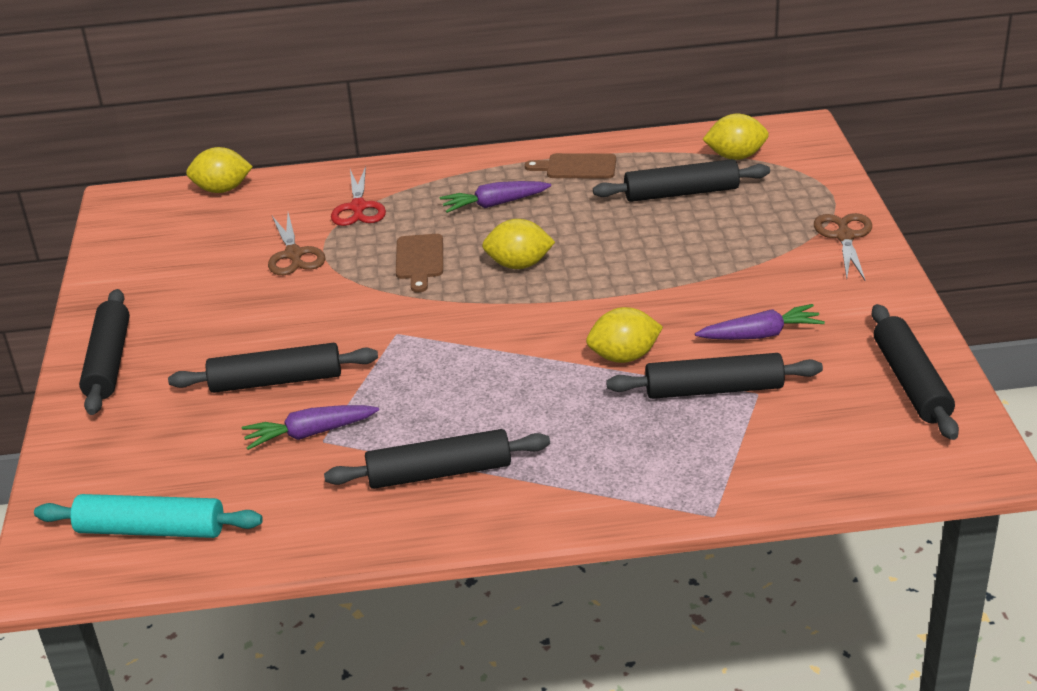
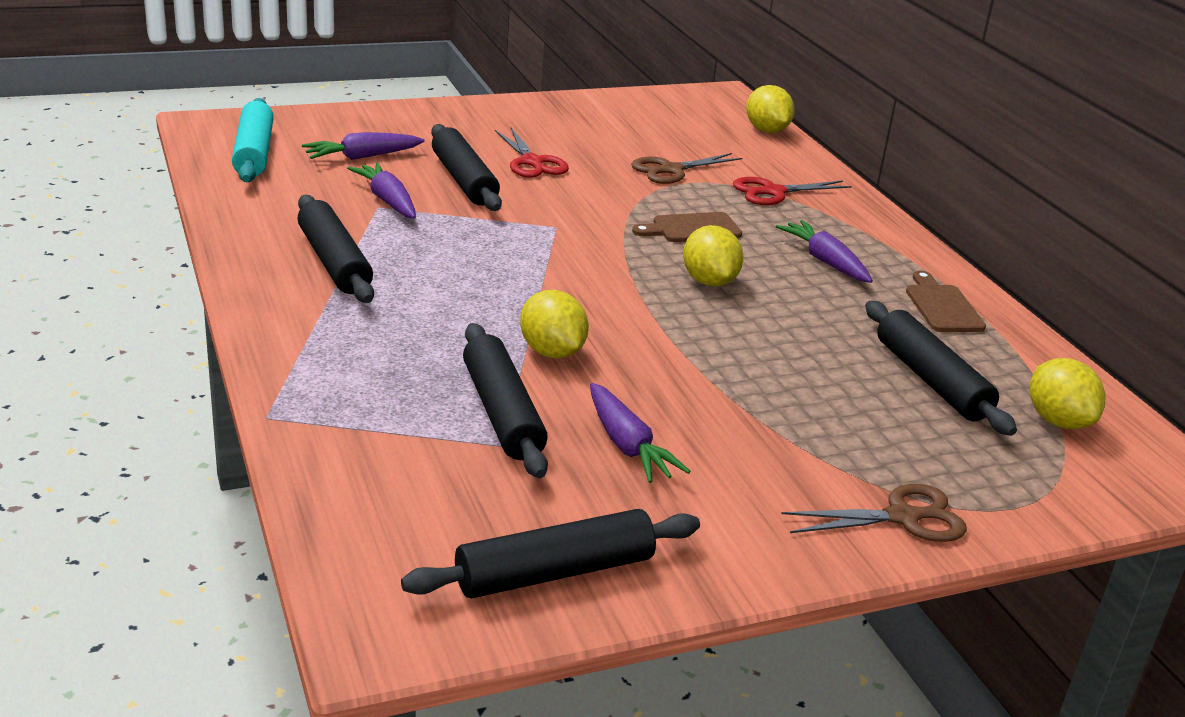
camera: 70 degrees right, 5 degrees down
black rolling pin [79,289,130,415] -> none
none -> purple carrot [302,132,424,160]
none -> red scissors [495,128,569,178]

